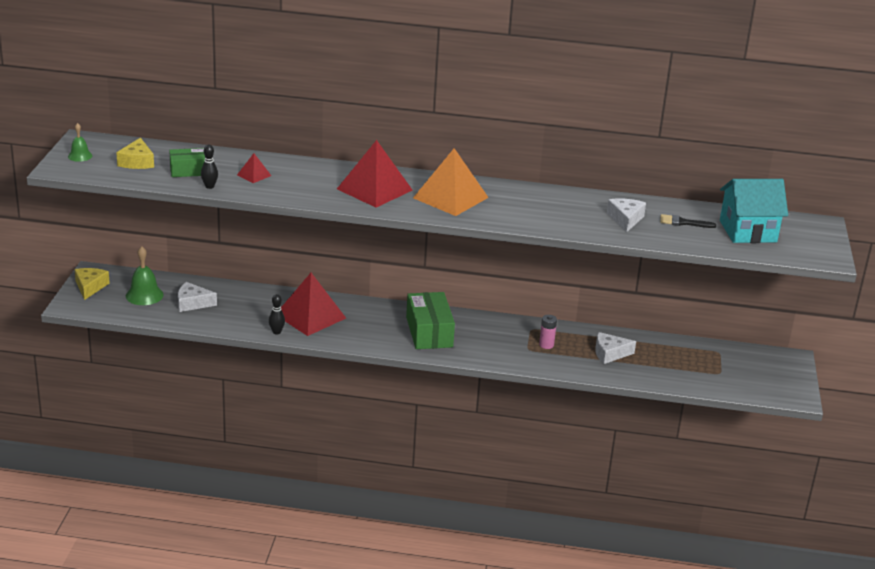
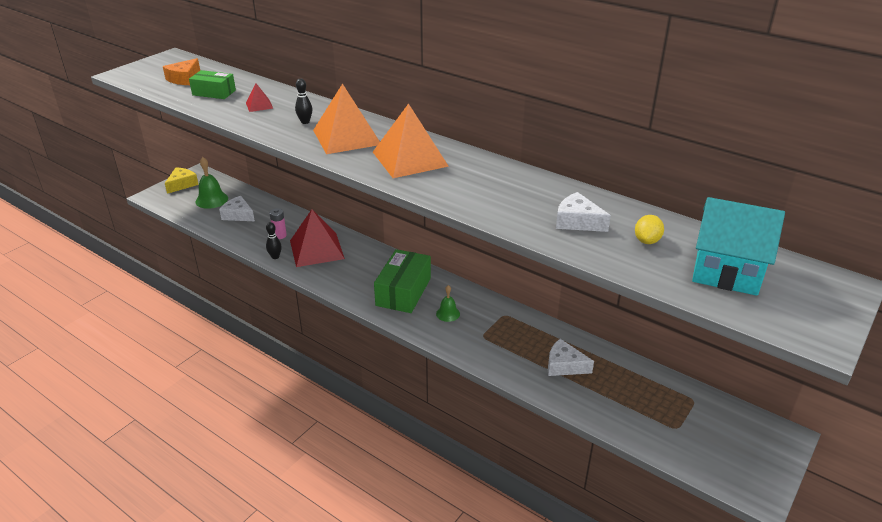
camera: 30 degrees right, 5 degrees up
green bell [68,123,92,162] -> green bell moved to [436,285,460,322]
yellow cheese [116,138,154,169] -> orange cheese [163,58,200,85]
black bowling pin [201,144,218,189] -> black bowling pin moved to [295,78,312,124]
red pyramid [337,140,413,208] -> orange pyramid [313,83,380,154]
pink battery [539,315,557,349] -> pink battery moved to [269,208,287,239]
white cheese [607,199,646,233] -> white cheese turned 90 degrees counterclockwise [556,192,611,232]
black brush [660,214,716,228] -> yellow lemon [635,215,664,244]

